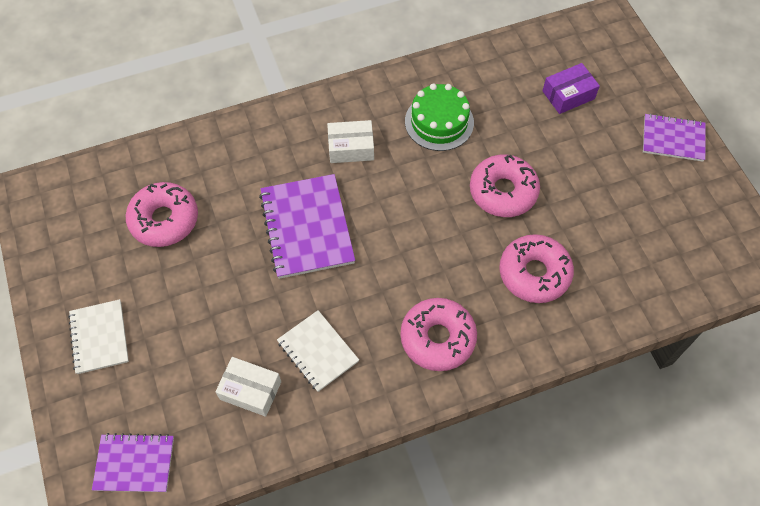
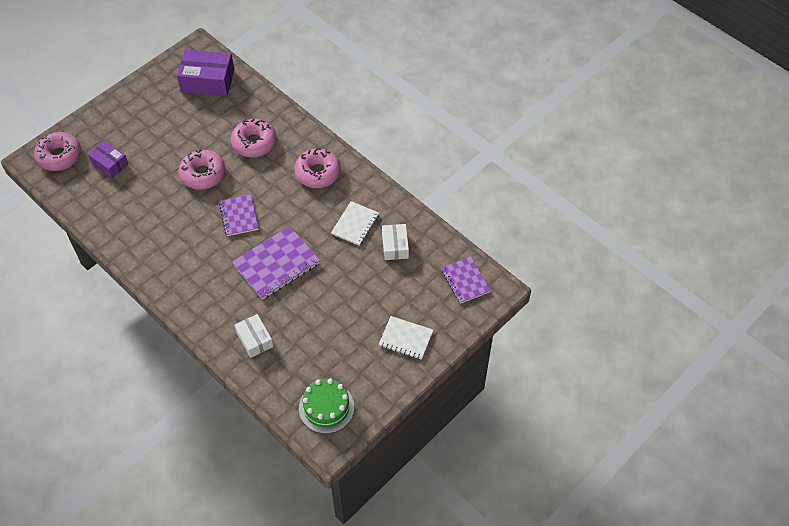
camera: 115 degrees left, 5 degrees down
white notebook [68,299,129,374] -> white notebook turned 60 degrees clockwise [379,316,433,360]
pink donut [126,182,198,247] -> pink donut moved to [34,132,81,171]
white box [327,120,374,163] -> white box moved to [234,314,273,358]
green cake [405,84,474,151] -> green cake moved to [299,379,354,434]
purple notebook [643,113,706,162] -> purple notebook moved to [219,194,259,236]
none -> purple box [177,49,234,96]

